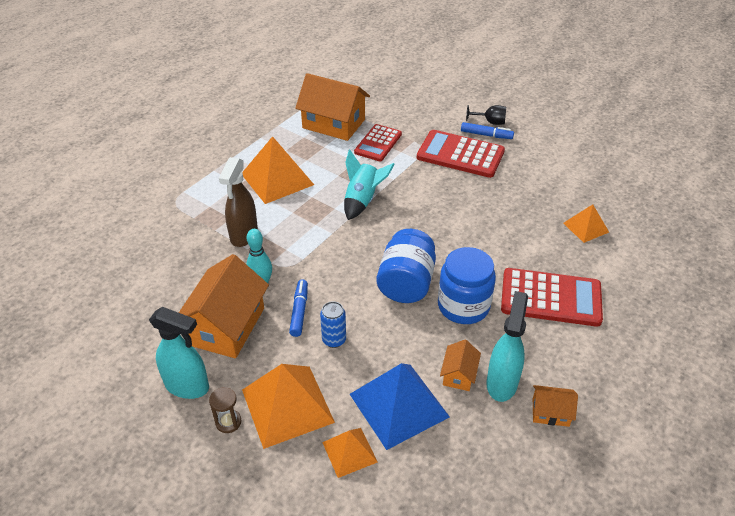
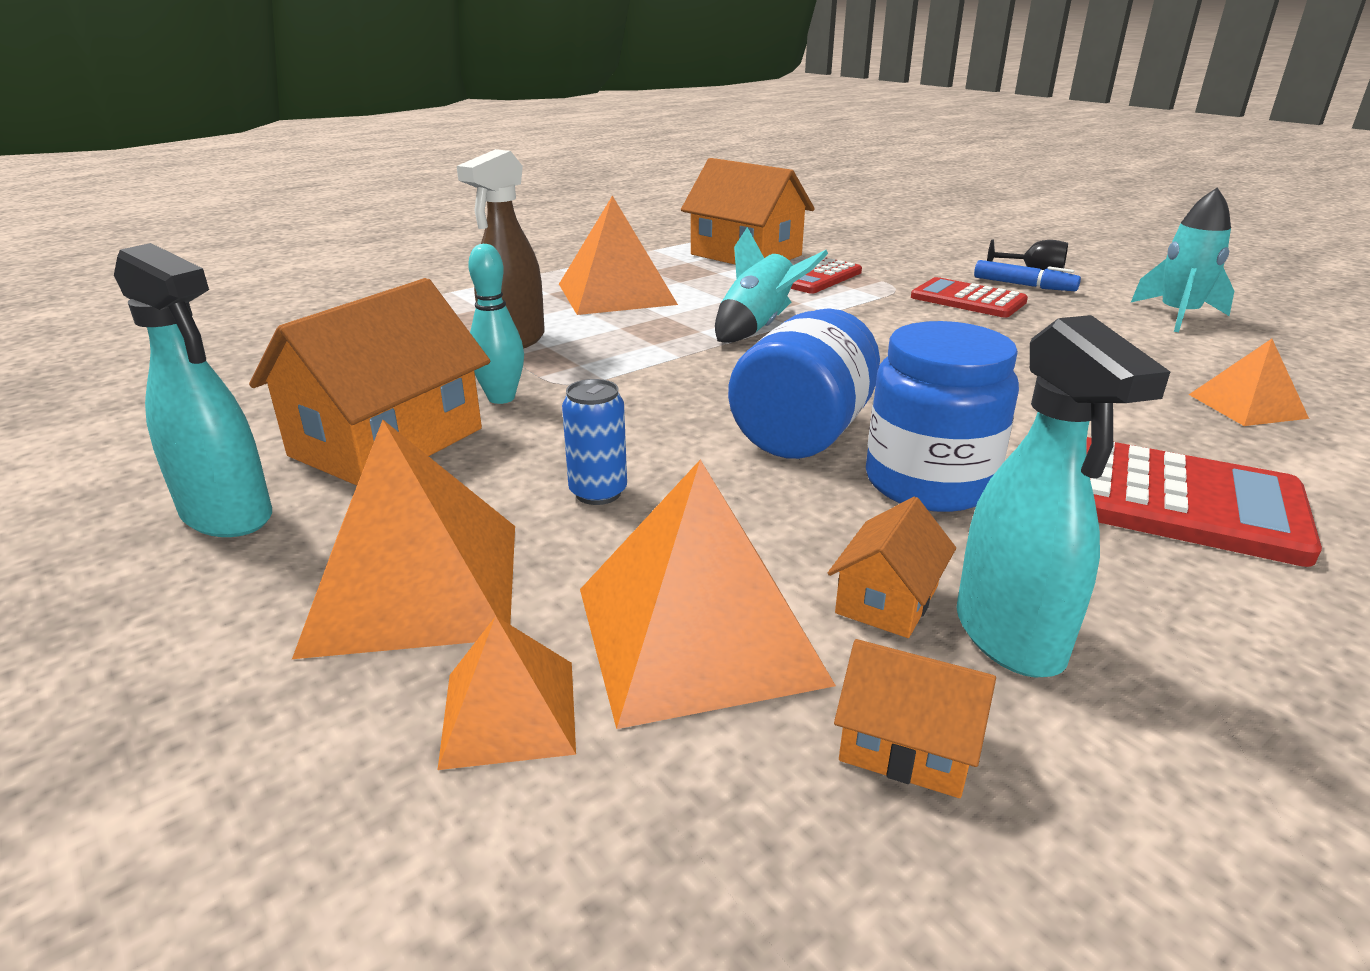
camera: 15 degrees right, 15 degrees down
brown hourglass [209,387,242,433] -> none
blue marker [289,279,308,337] -> none
blue pyramid [350,363,450,450] -> orange pyramid [580,459,836,729]
red calculator [417,130,505,178] -> red calculator [911,277,1028,318], size x0.66
turquoise spray bottle [486,291,528,402] -> turquoise spray bottle turned 135 degrees clockwise [957,315,1170,678]
orange house [533,385,578,427] -> orange house moved to [834,639,996,798]
none -> turquoise rocket [1131,188,1234,332]

